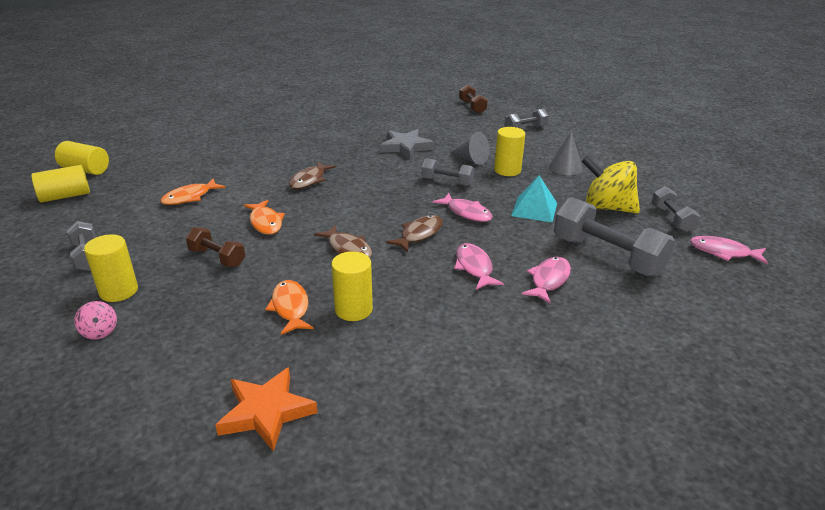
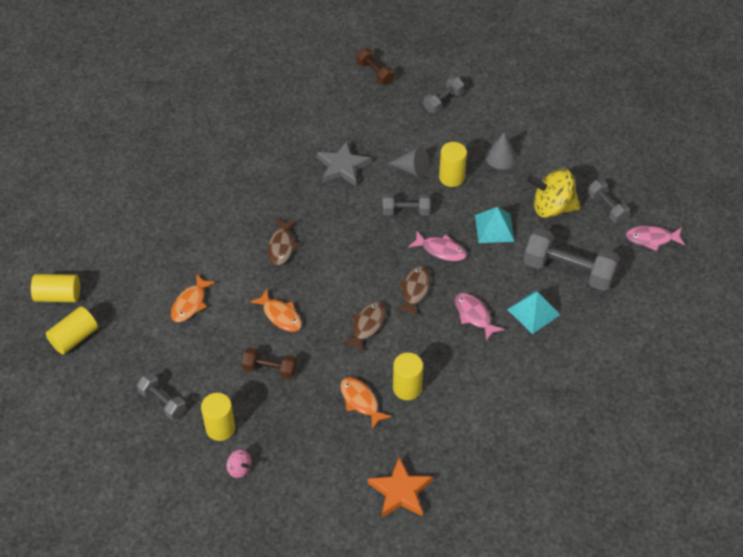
camera: 20 degrees left, 20 degrees up
brown fish [314,225,372,258] -> brown fish turned 90 degrees counterclockwise [342,302,386,353]
pink fish [521,257,571,304] -> turquoise pyramid [507,291,560,334]

